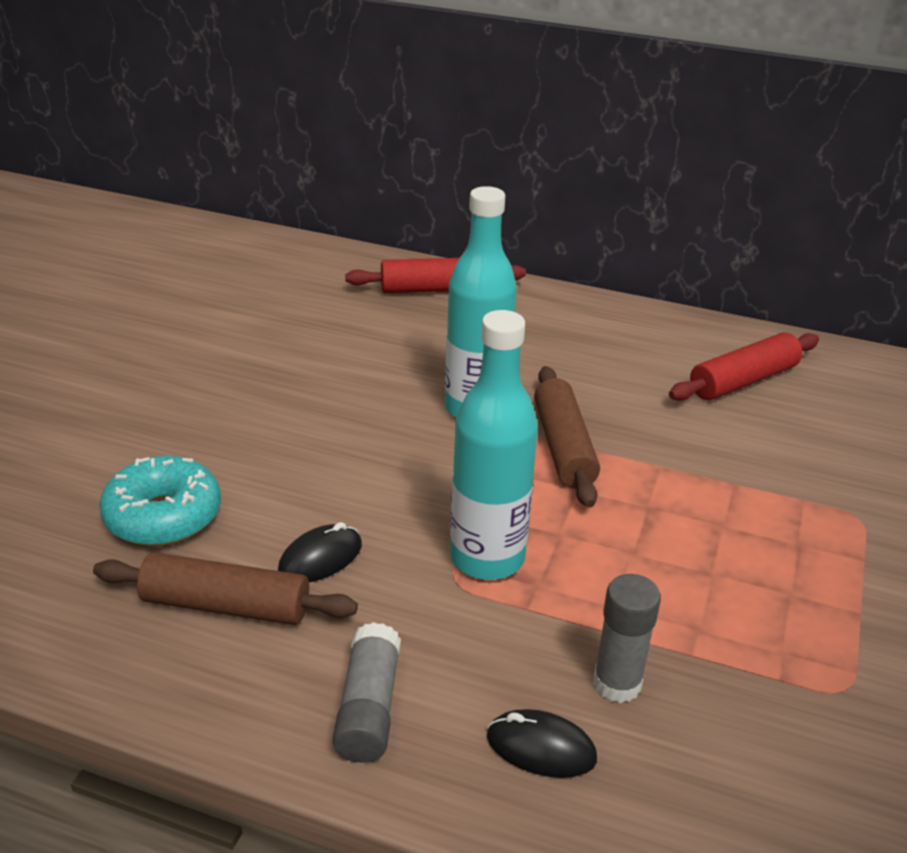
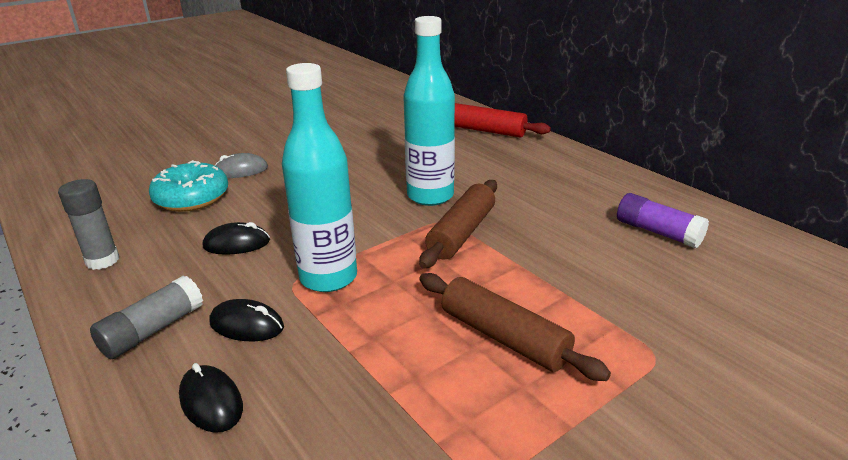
camera: 35 degrees right, 5 degrees down
brown rolling pin [93,552,358,625] -> brown rolling pin moved to [419,273,611,381]
grey glue stick [593,574,661,703] -> grey glue stick moved to [58,179,119,270]
red rolling pin [669,332,819,401] -> purple glue stick [617,193,709,249]
none -> black mouse [210,299,284,341]
none -> grey mouse [215,153,268,178]

